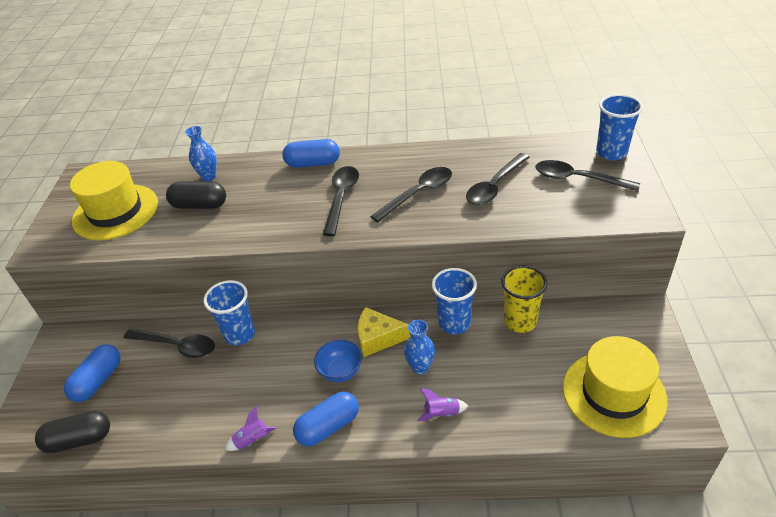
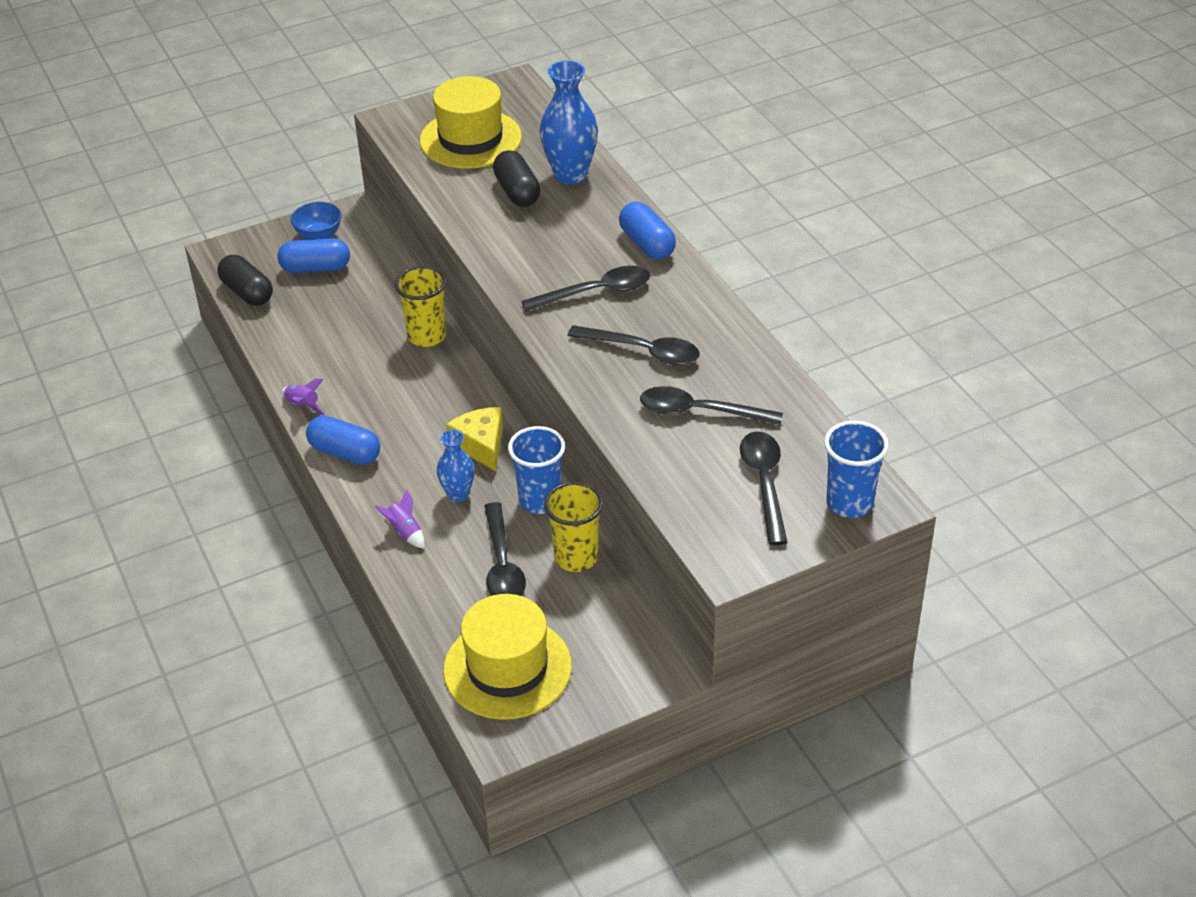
camera: 60 degrees right, 0 degrees up
black spoon [124,329,215,358] -> black spoon moved to [484,502,526,596]
blue vase [185,126,217,181] -> blue vase [539,61,598,184], size x1.70
blue cup [203,280,255,346] -> yellow cup [395,266,447,347]
blue bowl [314,339,362,382] -> blue bowl moved to [291,202,342,240]

